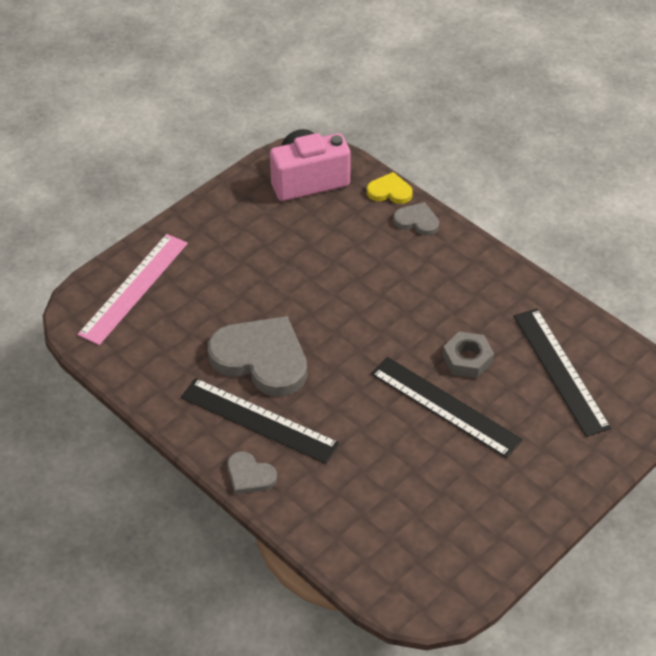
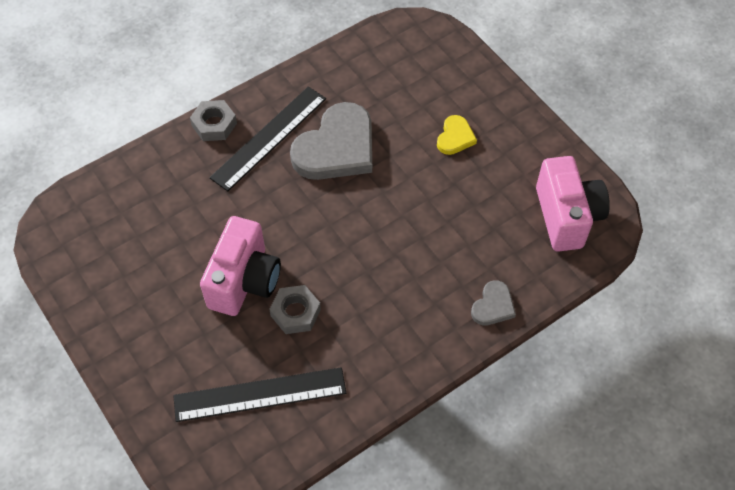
camera: 100 degrees right, 10 degrees up
pink ruler [77,234,188,345] -> none
grey heart [227,452,277,494] -> grey nut [190,100,237,141]
yellow heart [367,172,413,204] -> yellow heart moved to [437,115,477,155]
black ruler [371,357,523,458] -> pink camera [200,216,281,316]

